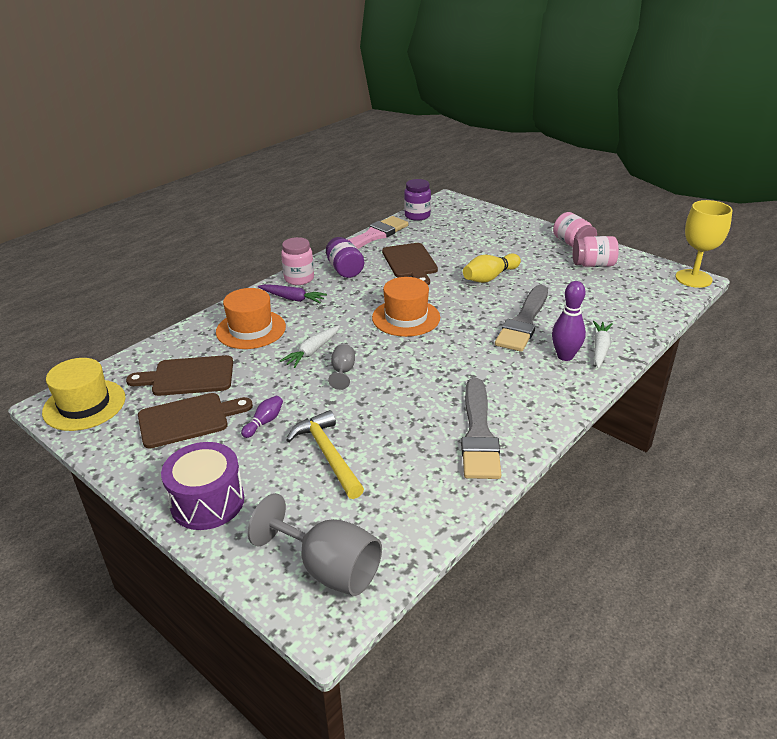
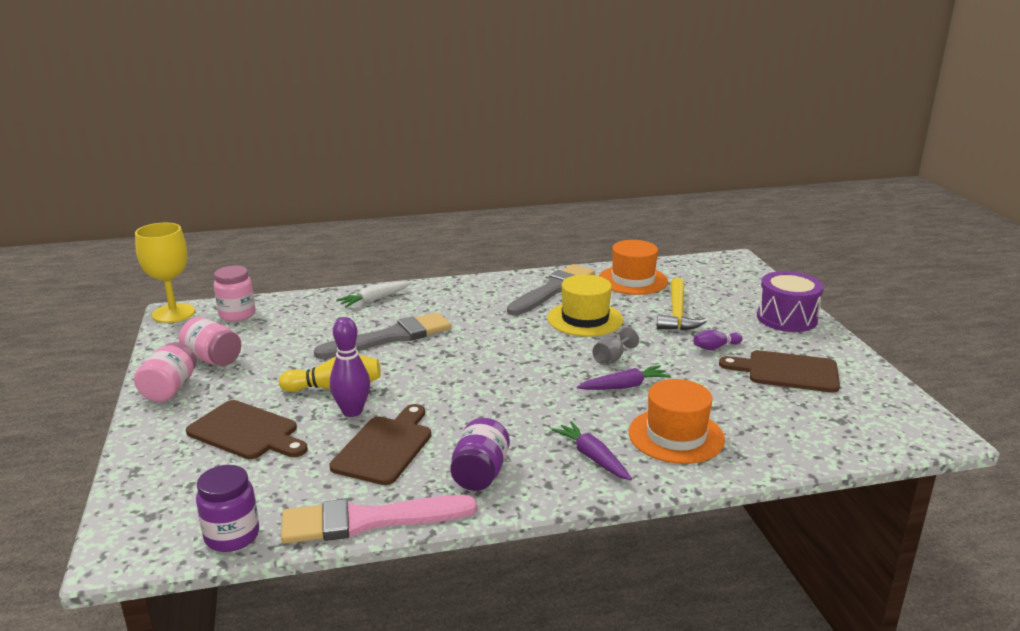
camera: 145 degrees left, 10 degrees down
yellow hat [42,358,125,431] -> yellow hat moved to [548,275,623,337]
brown cutting board [126,355,233,396] -> brown cutting board moved to [186,400,308,459]
grey goblet [248,493,382,596] -> none
white carrot [280,325,340,368] -> purple carrot [577,365,671,390]
pink jar [281,237,314,285] -> pink jar moved to [214,265,256,322]
orange hat [372,277,440,337] -> orange hat moved to [599,240,668,295]
purple bowling pin [552,281,586,361] -> purple bowling pin moved to [330,317,370,417]

